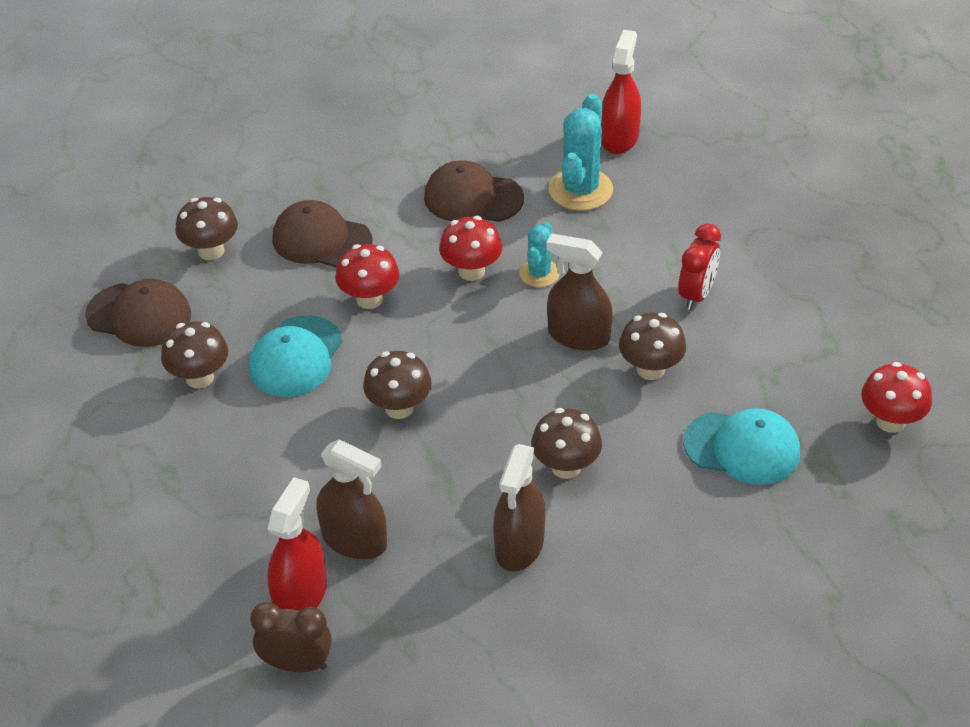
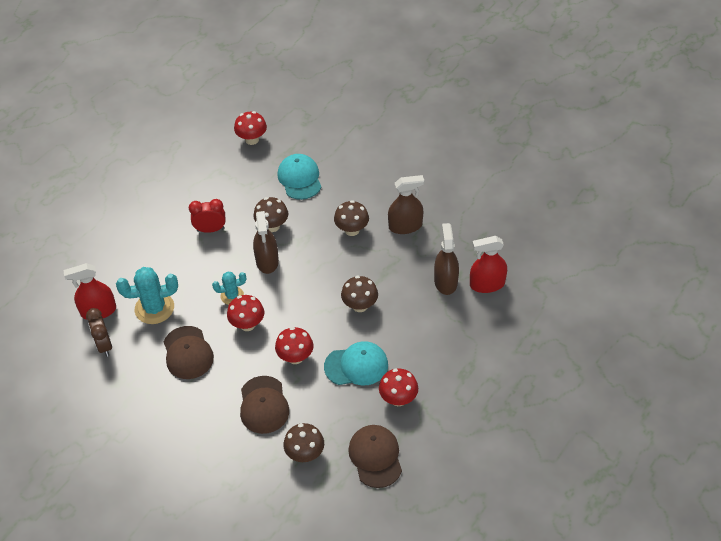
camera: 120 degrees left, 5 degrees up
brown mushroom [161,321,228,388] -> red mushroom [379,368,418,406]
brown clock [250,602,332,672] -> brown clock moved to [86,308,112,357]

